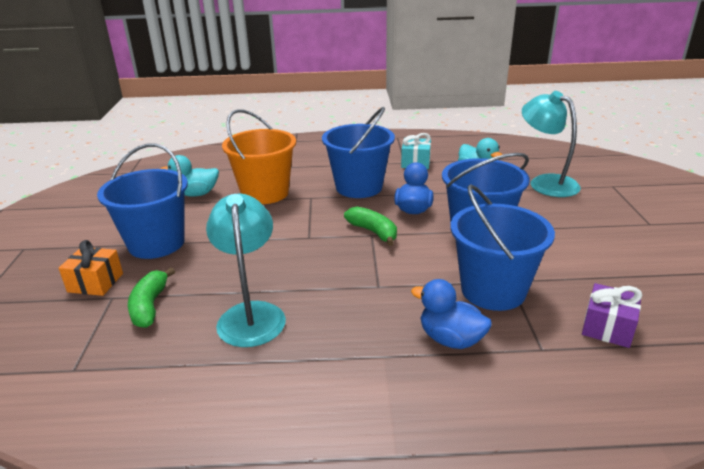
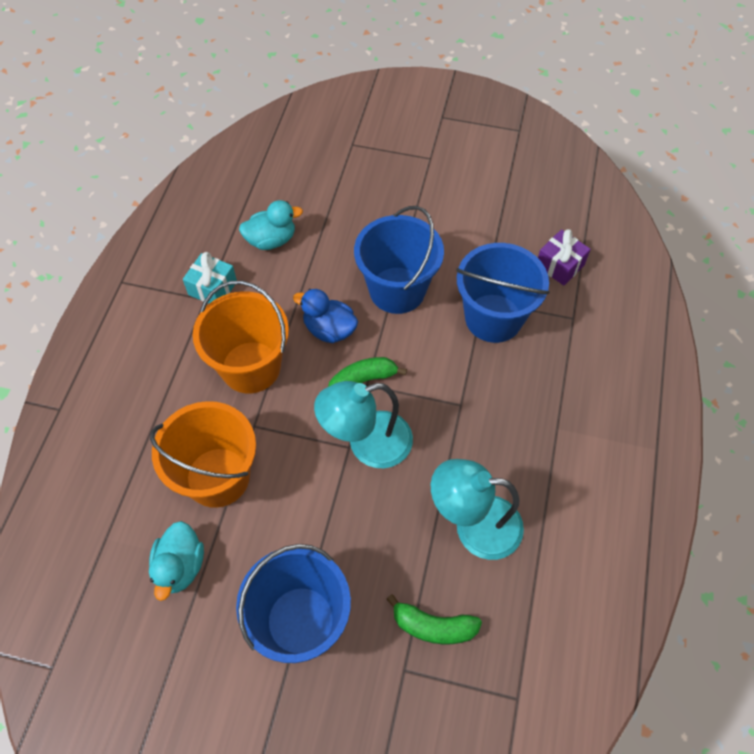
camera: 75 degrees left, 30 degrees up
orange gift [59,240,123,296] -> none
blue bucket [322,107,395,198] -> orange bucket [193,281,289,393]
blue duck [411,279,492,349] -> none
turquoise lamp [522,91,581,197] -> turquoise lamp moved to [314,381,413,468]

